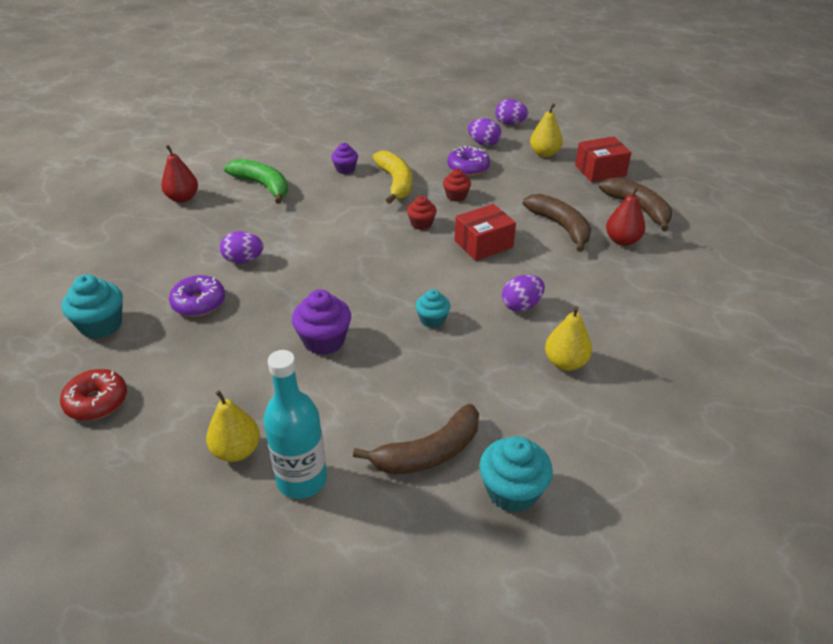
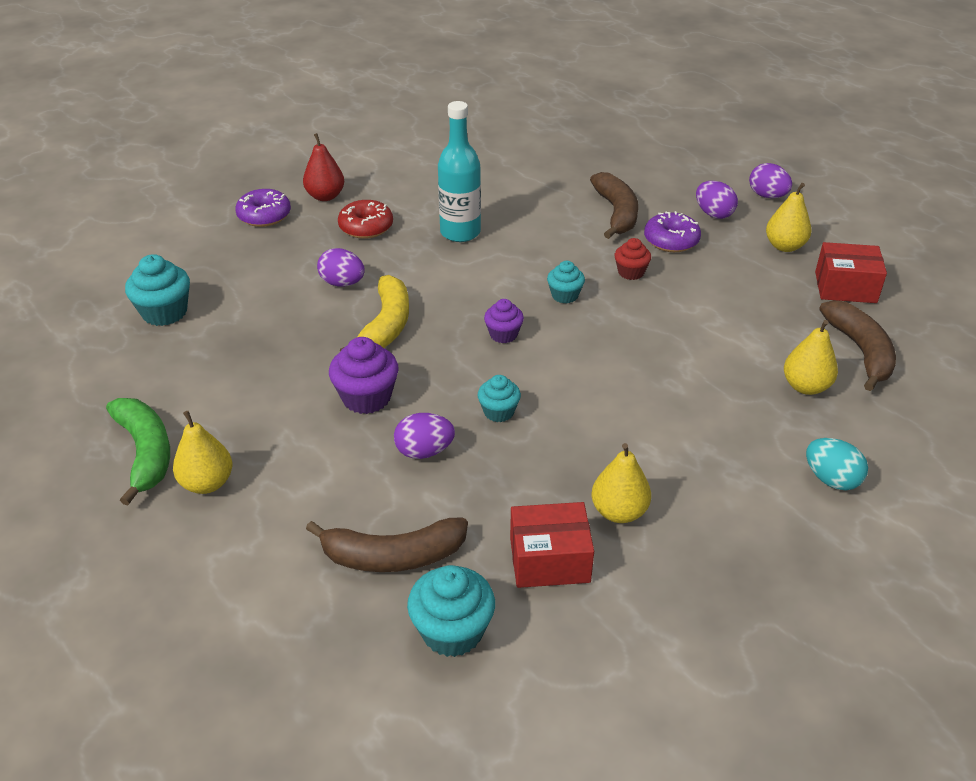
camera: 25 degrees right, 0 degrees up
red donut [60,369,127,421] -> red donut moved to [338,200,393,239]
purple donut [169,275,225,317] -> purple donut moved to [235,189,291,227]
green banana [224,159,288,204] -> green banana moved to [106,398,170,506]
turquoise bottle [263,350,327,499] -> turquoise bottle moved to [438,101,481,242]
purple cupcake [331,143,358,174] -> purple cupcake moved to [484,299,524,343]
yellow banana [372,151,412,204] -> yellow banana moved to [340,275,409,351]
red cupcake [407,196,437,230] -> turquoise cupcake [547,261,585,304]
red box [455,204,516,261] -> red box moved to [510,502,594,588]
purple egg [502,275,545,312] -> purple egg moved to [394,413,455,459]
brown banana [523,194,591,252] -> brown banana moved to [590,172,638,239]
red pear [606,187,645,246] -> yellow pear [784,320,838,395]
none -> turquoise egg [806,438,868,490]

